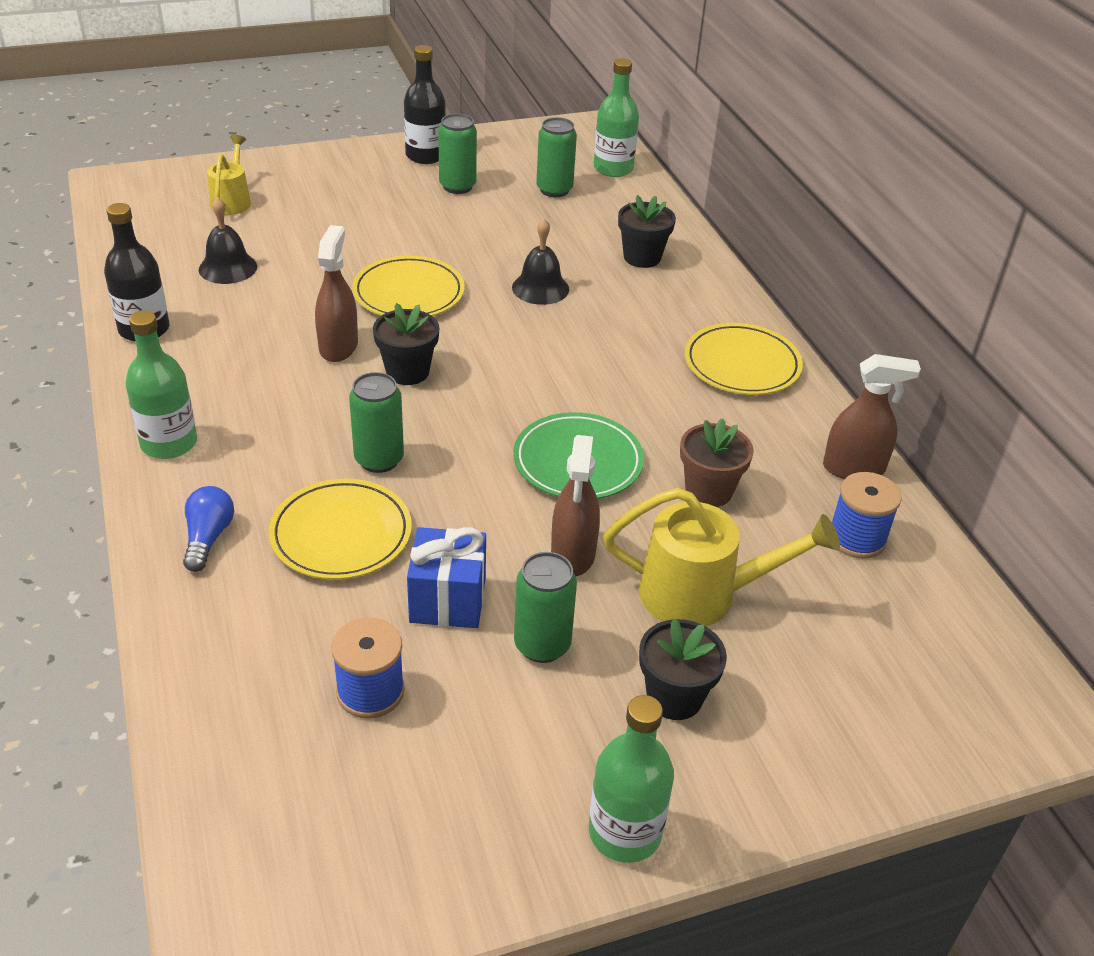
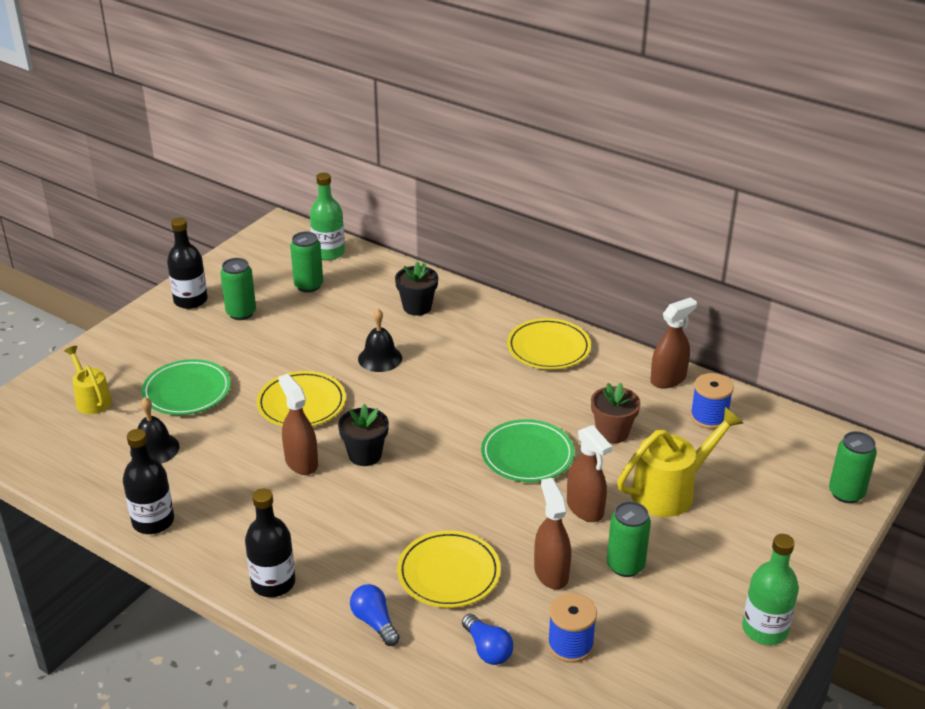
camera: 35 degrees left, 5 degrees down
green bottle [125,311,197,459] -> black bottle [245,488,295,597]
green can [349,372,404,473] -> green can moved to [829,431,877,503]
blue gift [407,527,486,628] -> brown spray bottle [534,478,571,590]
black flower pot [639,619,727,720] -> none
none -> green plate [142,359,231,415]
none -> blue light bulb [462,614,513,665]

